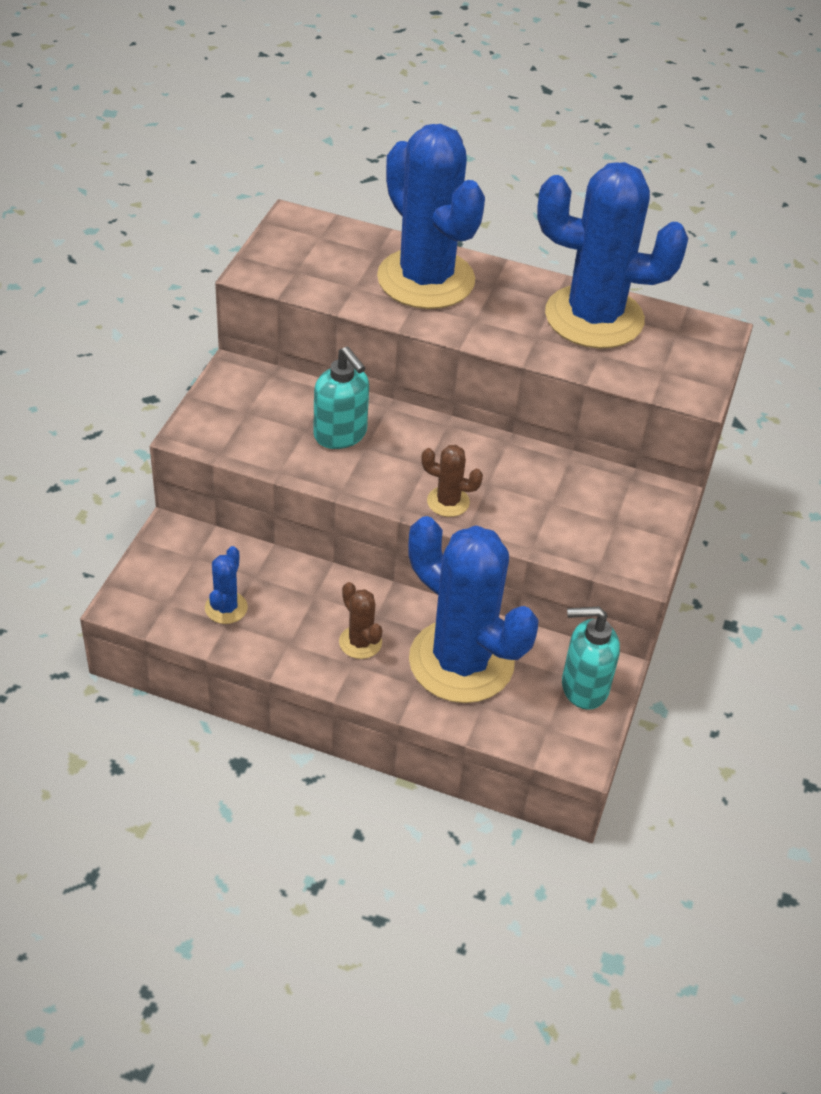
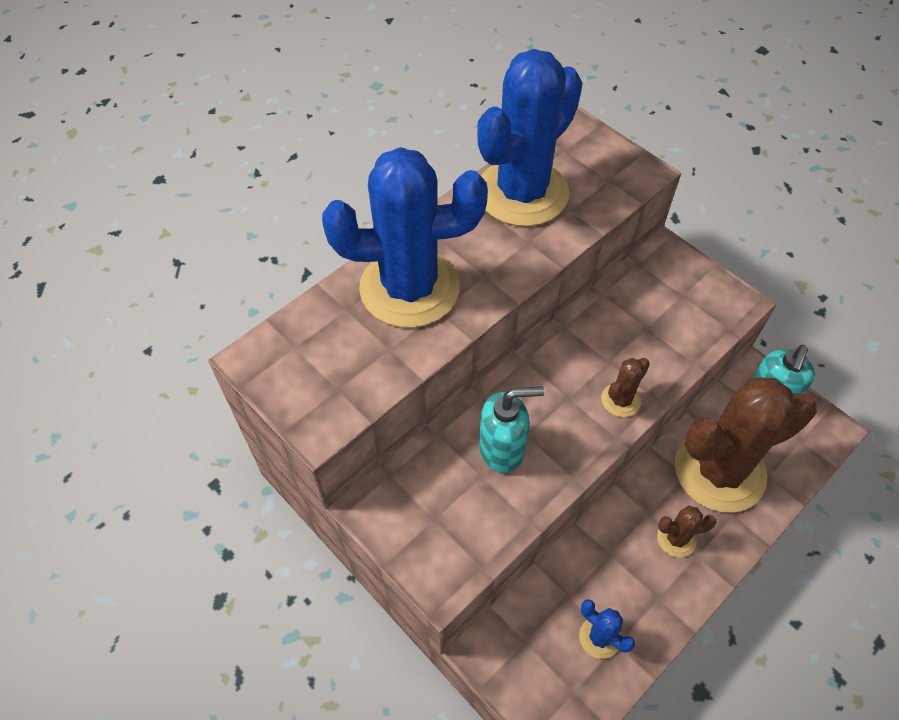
camera: 60 degrees left, 10 degrees up
blue cactus [408,516,539,703] -> brown cactus [675,377,817,513]

